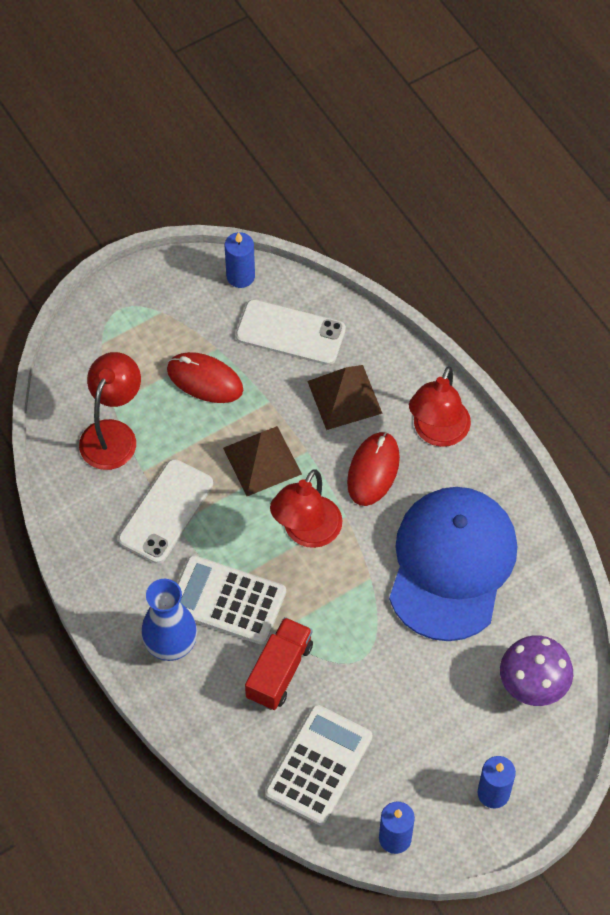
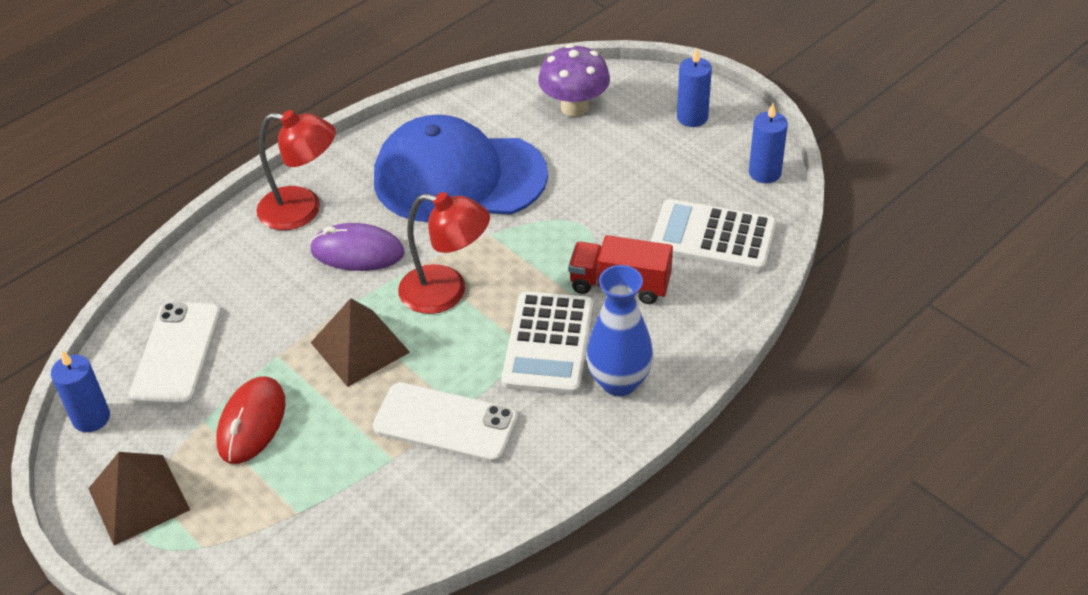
camera: 100 degrees left, 15 degrees down
red lamp [79,352,141,470] -> none
brown pyramid [307,365,383,430] -> brown pyramid moved to [88,452,190,546]
red mouse [347,432,400,506] -> purple mouse [310,223,404,271]

